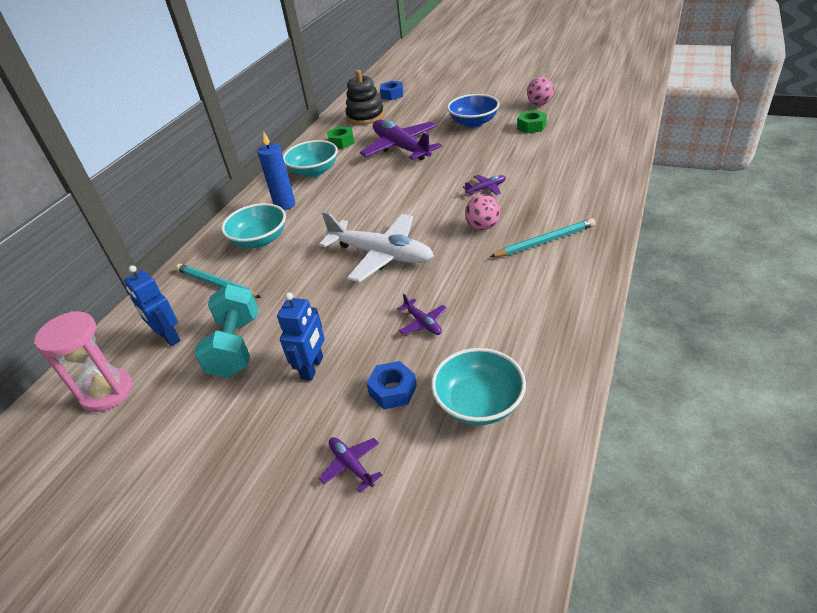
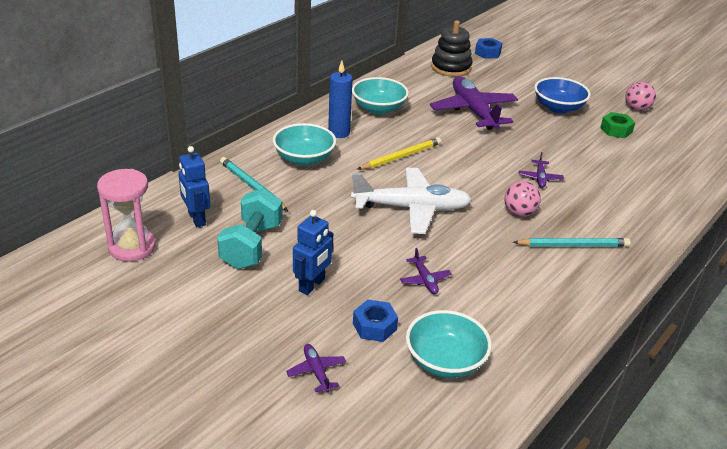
camera: 10 degrees right, 5 degrees down
white plane [319,211,434,283] -> white plane turned 45 degrees counterclockwise [351,168,472,234]
green nut [327,126,355,149] -> none
purple plane [463,175,506,195] -> purple plane turned 105 degrees clockwise [519,152,564,188]
none -> yellow pencil [357,137,442,170]

